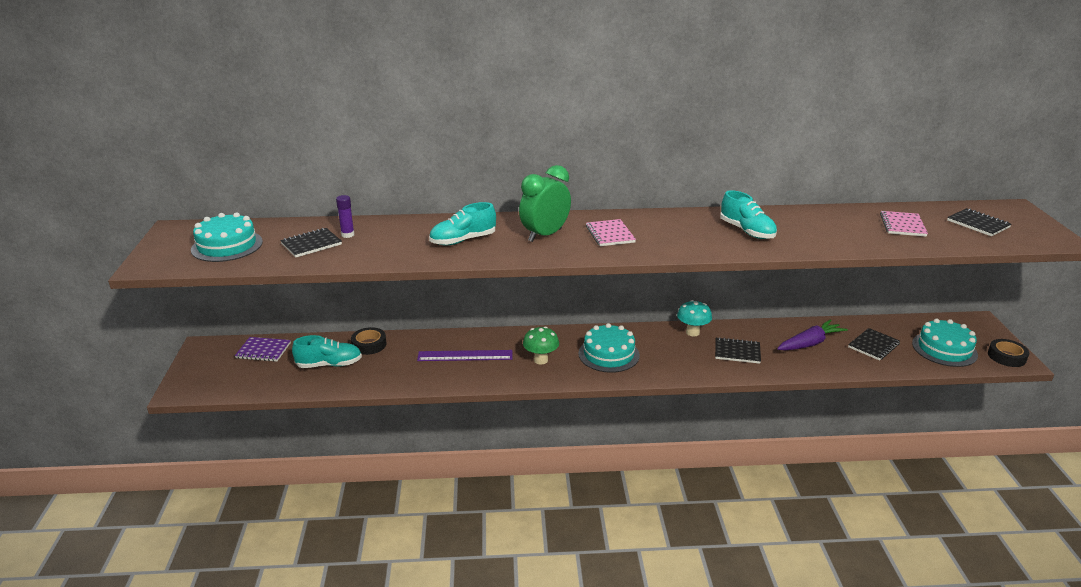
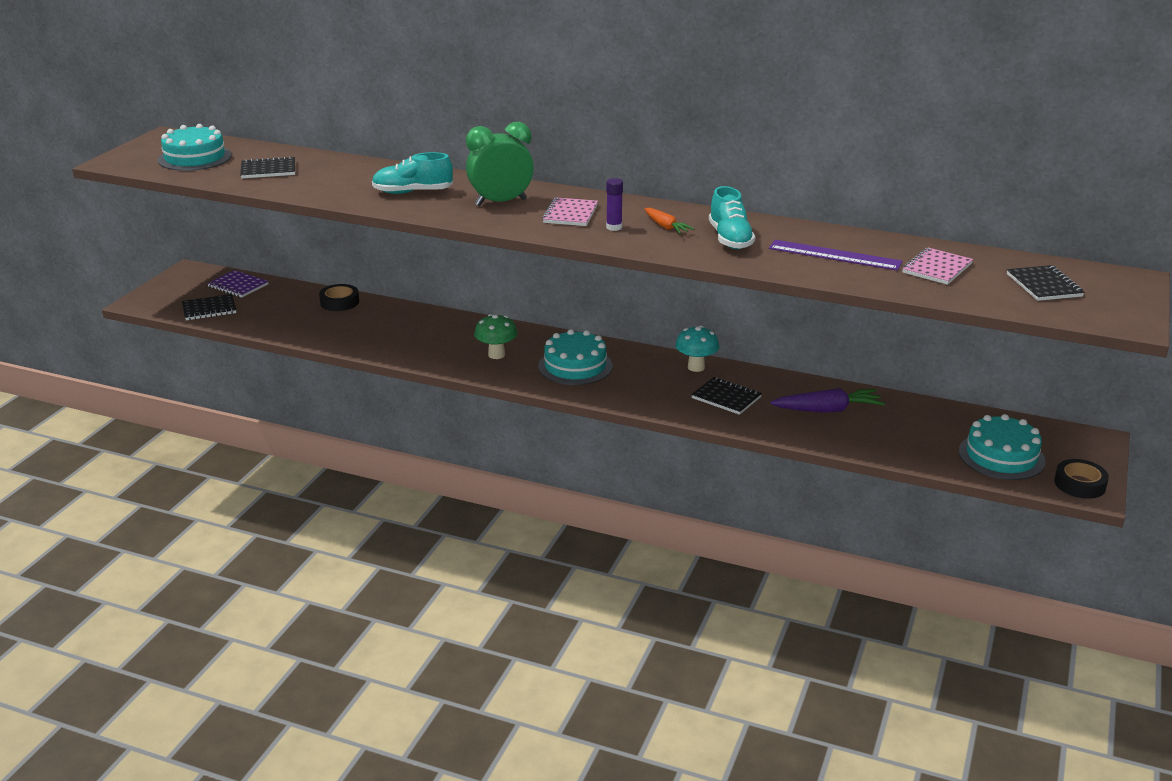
camera: 25 degrees right, 0 degrees up
turquoise shoe [292,335,362,368] -> none
purple glue stick [336,195,354,238] -> purple glue stick moved to [606,178,623,231]
purple ruler [417,350,512,361] -> purple ruler moved to [769,240,903,271]
black notebook [848,328,900,361] -> black notebook moved to [182,294,236,320]
none -> orange carrot [645,208,694,234]

